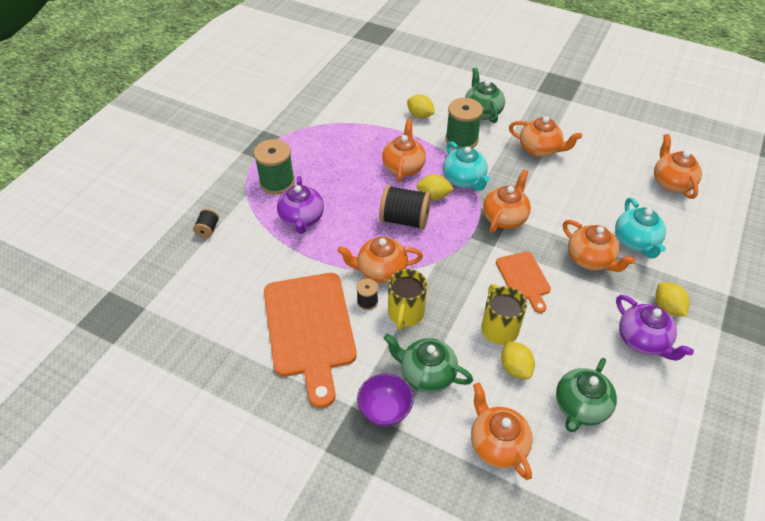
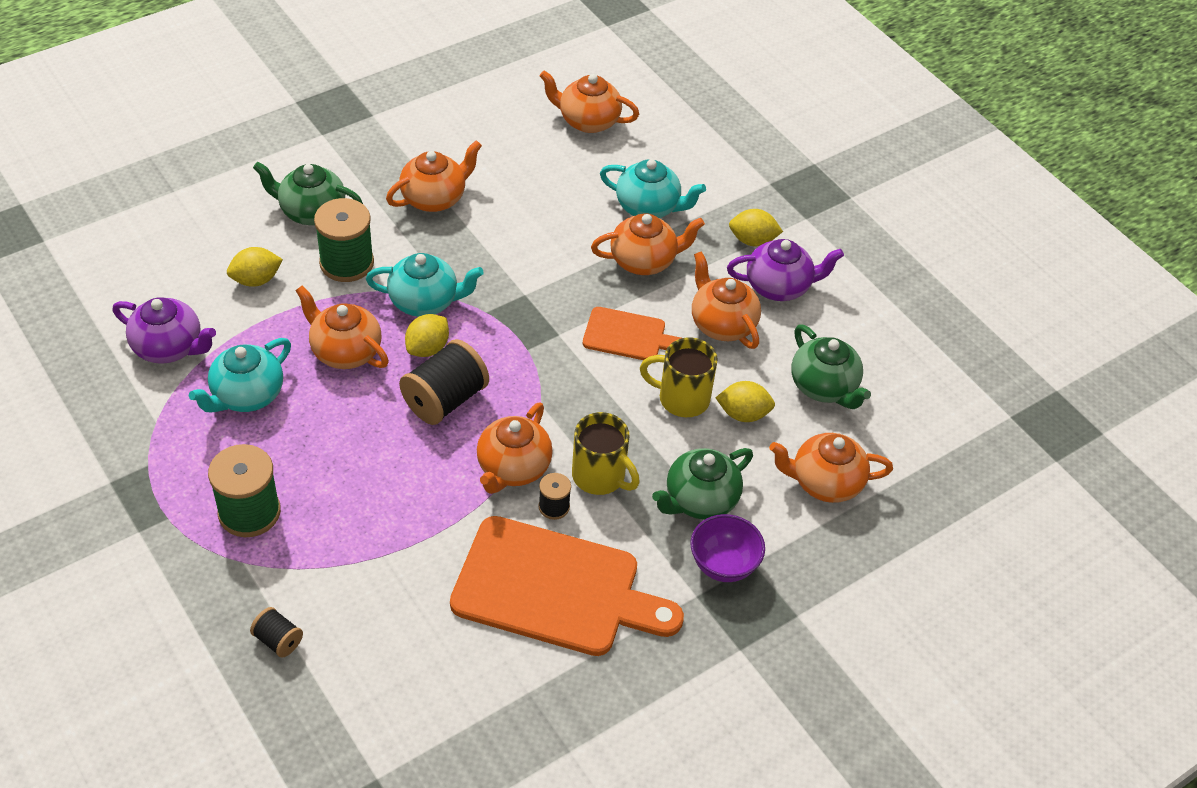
camera: 65 degrees left, 0 degrees up
purple teapot [277,176,324,234] -> purple teapot moved to [112,297,216,364]
orange teapot [483,170,531,233] -> orange teapot moved to [692,251,761,349]
none -> turquoise teapot [189,338,291,412]

